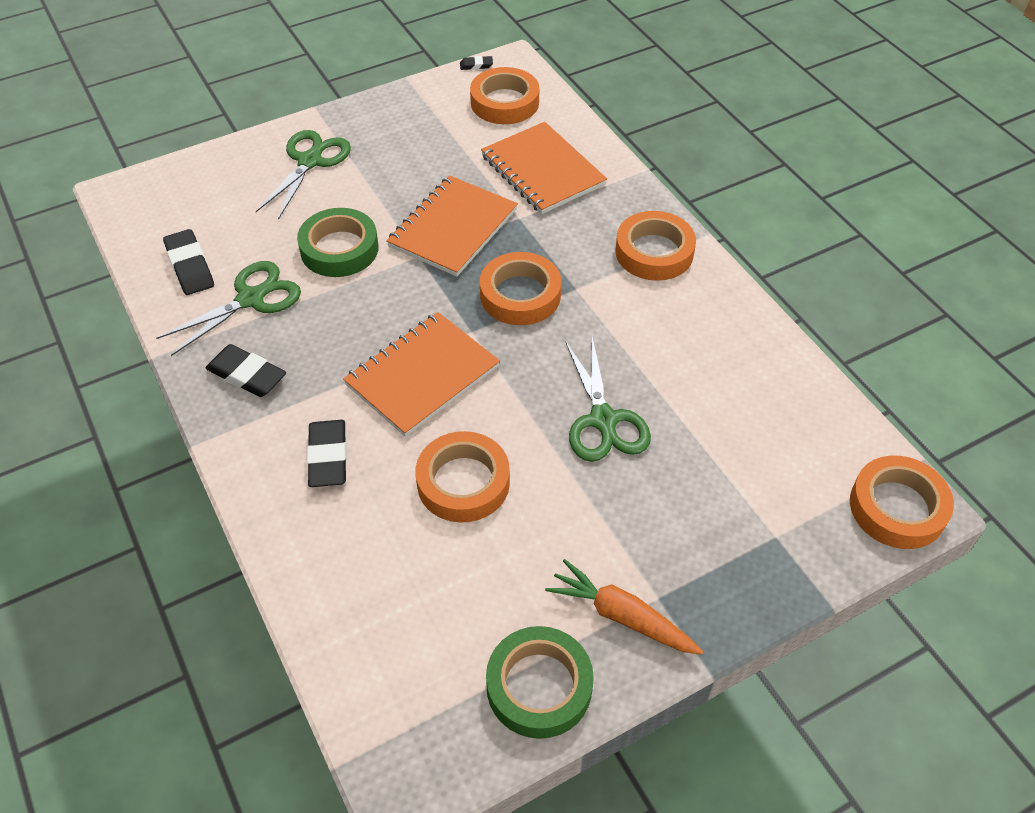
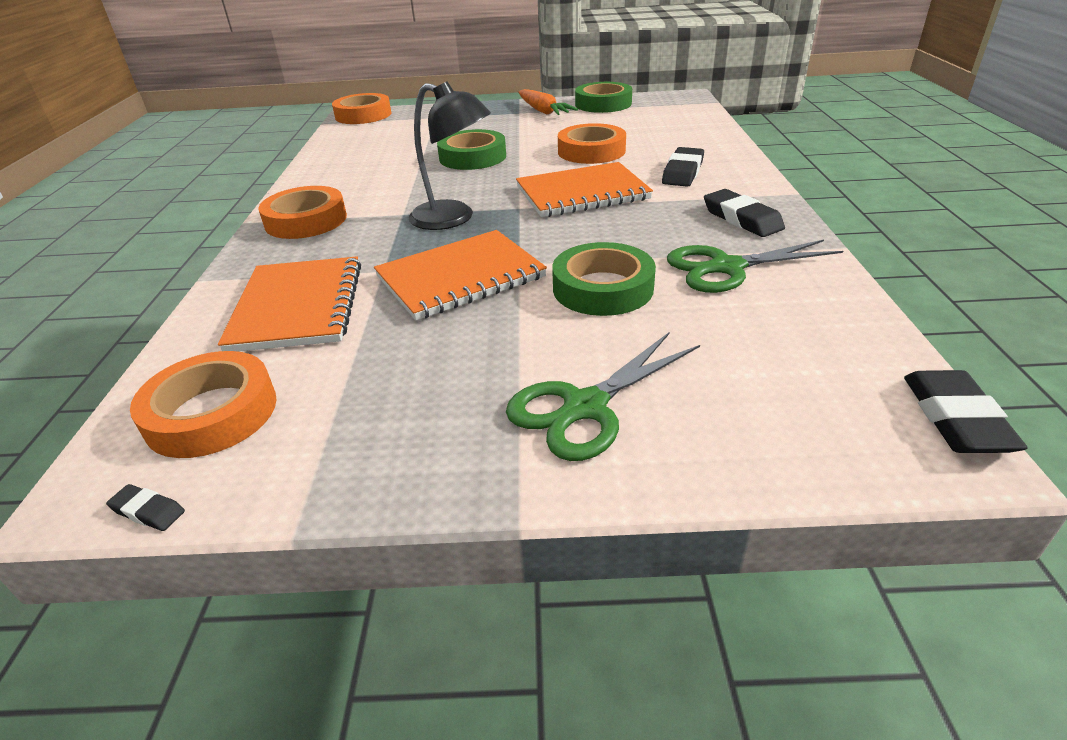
camera: 150 degrees left, 15 degrees down
black eraser [163,229,214,295] -> black eraser moved to [904,370,1028,453]
orange tape [480,252,561,325] -> black lamp [409,82,491,230]
green scissors [565,337,651,462] -> green tape [437,129,506,170]

